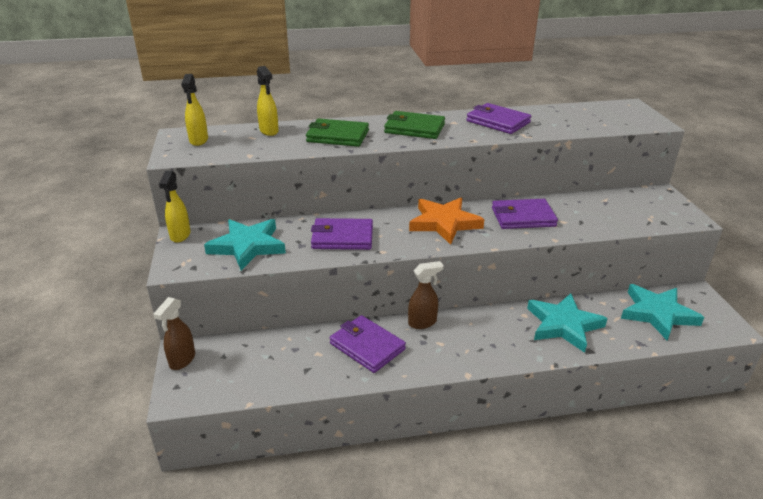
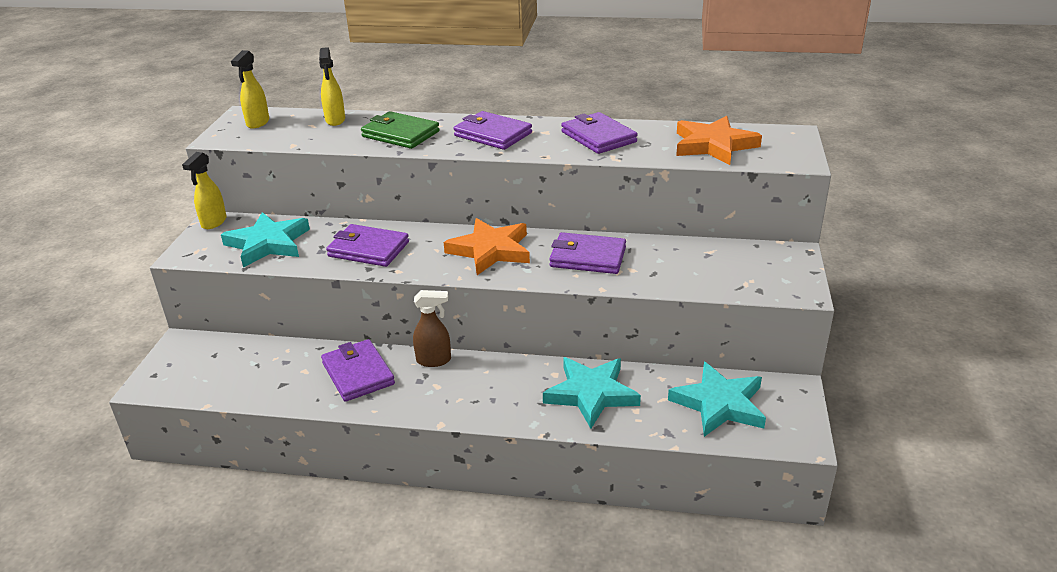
camera: 20 degrees right, 0 degrees up
brown spray bottle [153,297,195,370] -> none
green wallet [384,111,445,139] -> purple wallet [454,111,532,150]
none -> orange star [676,116,762,165]

